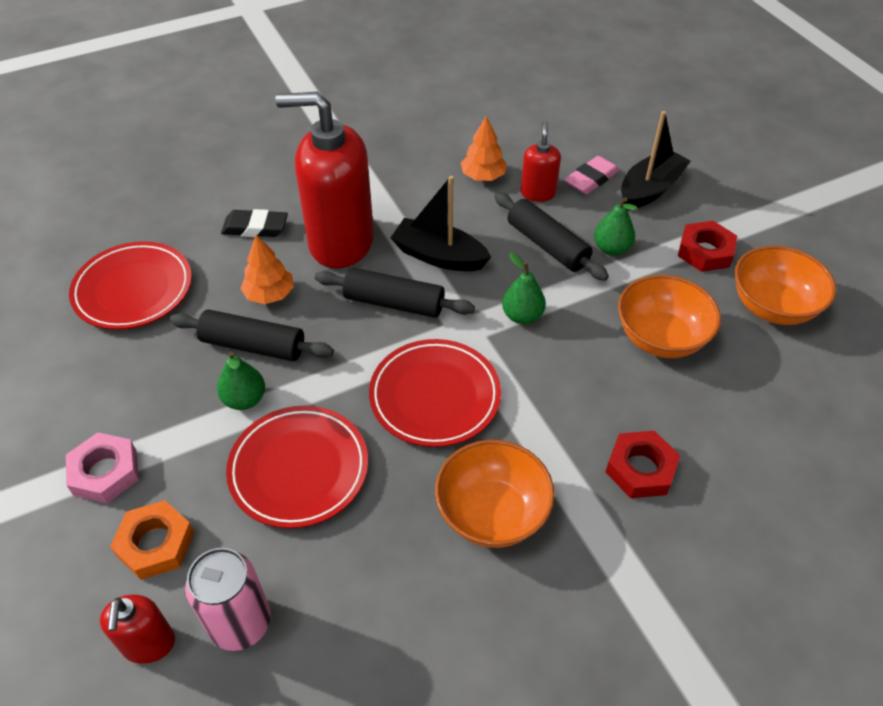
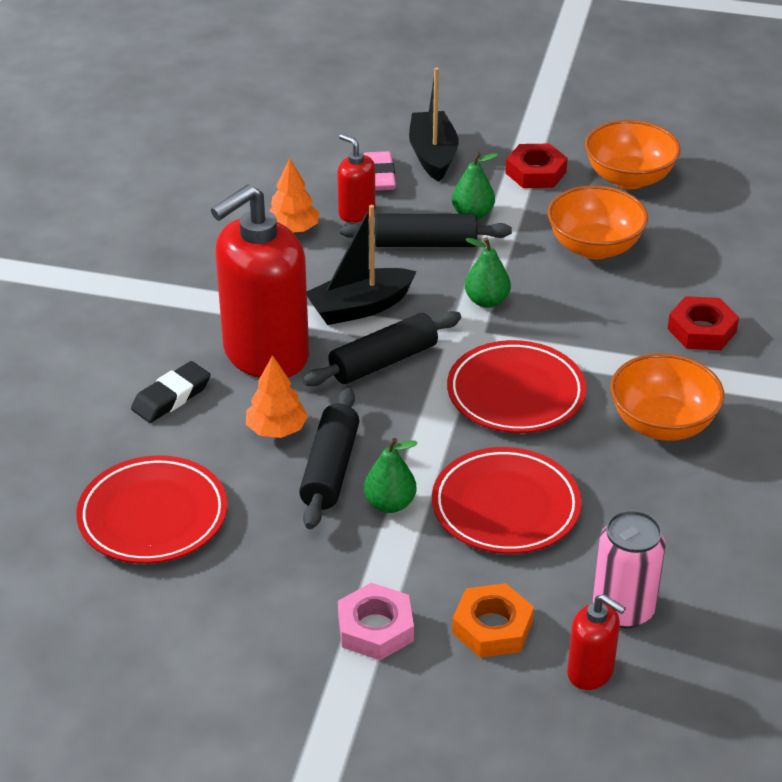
camera: 50 degrees left, 10 degrees down
black rolling pin [170,309,334,361] -> black rolling pin turned 45 degrees counterclockwise [299,388,359,529]

